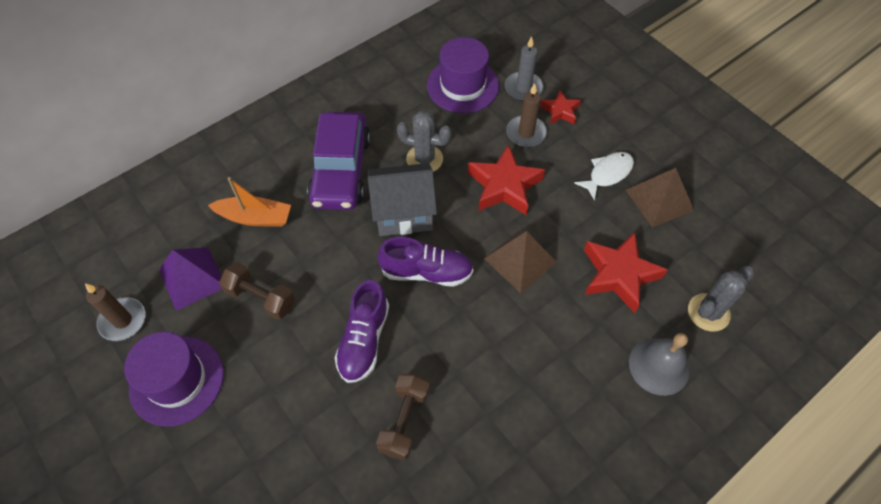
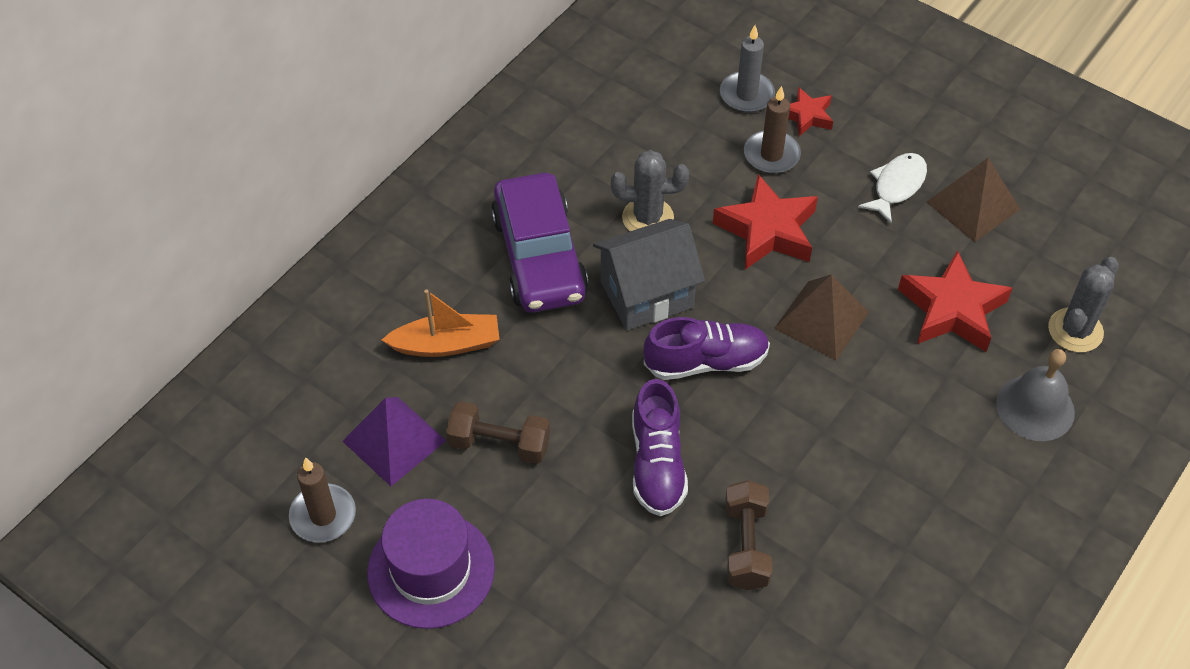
camera: 15 degrees left, 5 degrees down
purple hat [427,37,499,113] -> none

